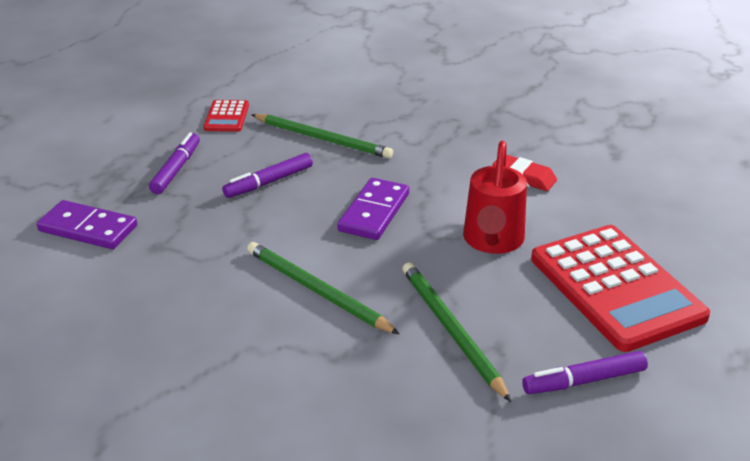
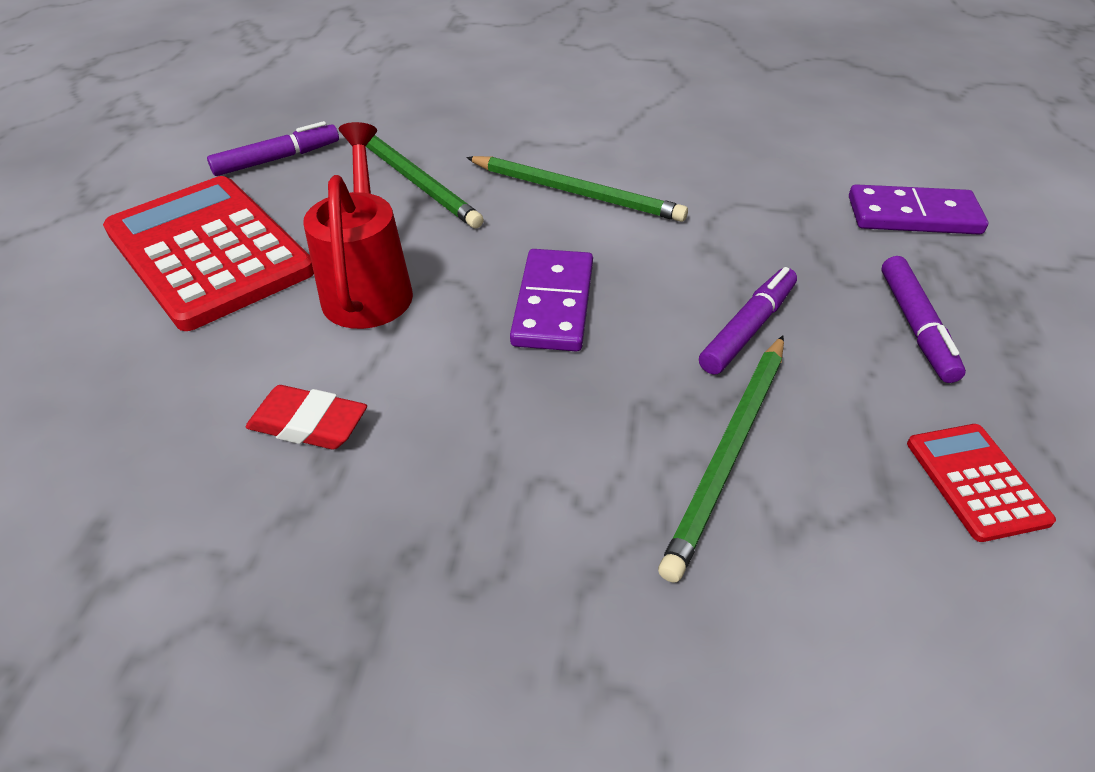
camera: 165 degrees right, 10 degrees up
green pencil [251,114,393,159] -> green pencil turned 75 degrees counterclockwise [658,336,784,583]

